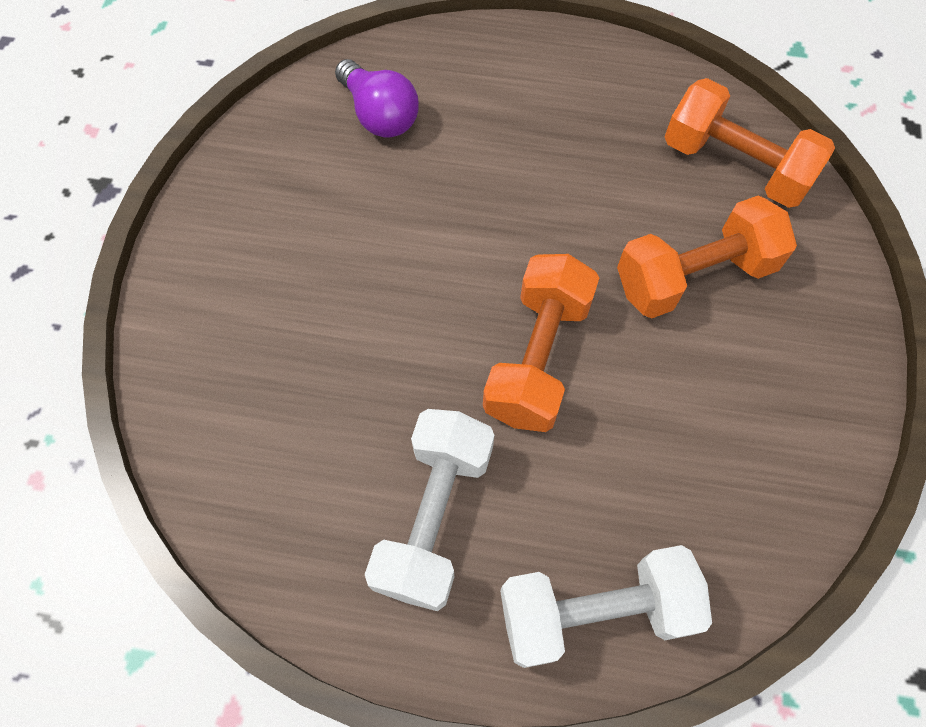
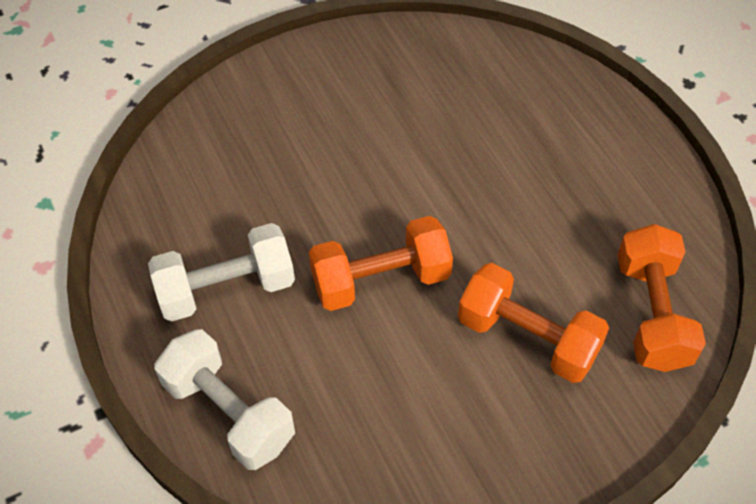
camera: 55 degrees right, 10 degrees down
purple light bulb [335,59,419,138] -> none

